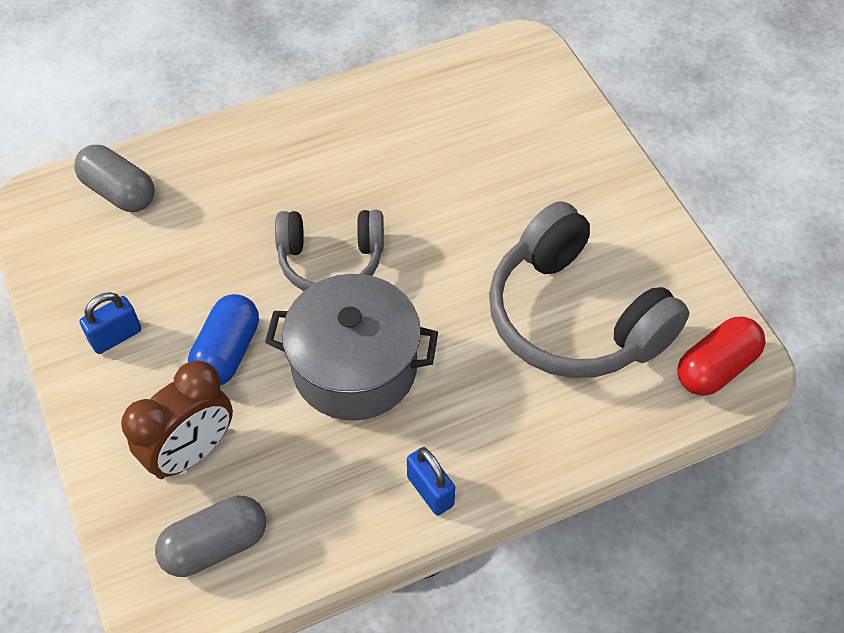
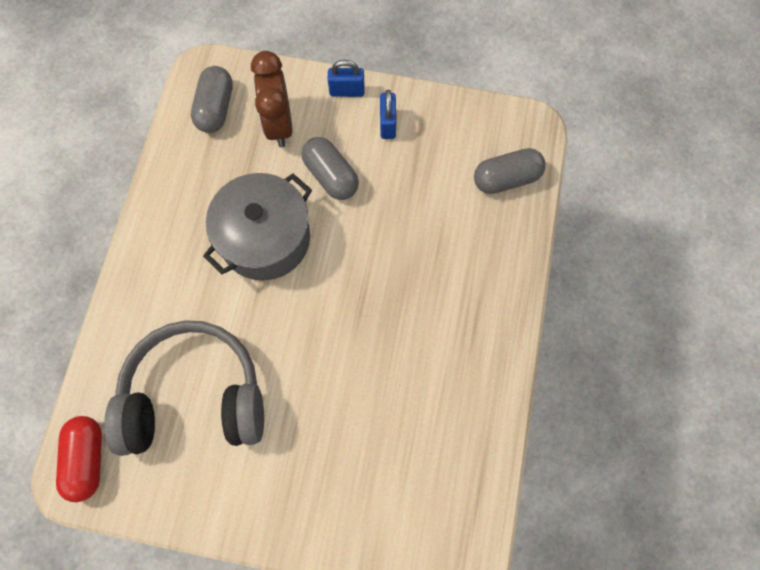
camera: 125 degrees right, 15 degrees up
blue capsule [188,294,259,385] -> grey capsule [301,137,359,200]
grey headphones [275,210,384,291] -> none
blue padlock [407,447,455,516] -> blue padlock moved to [328,60,365,97]

